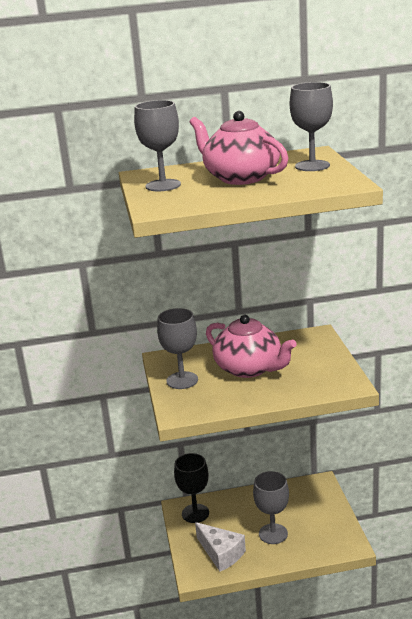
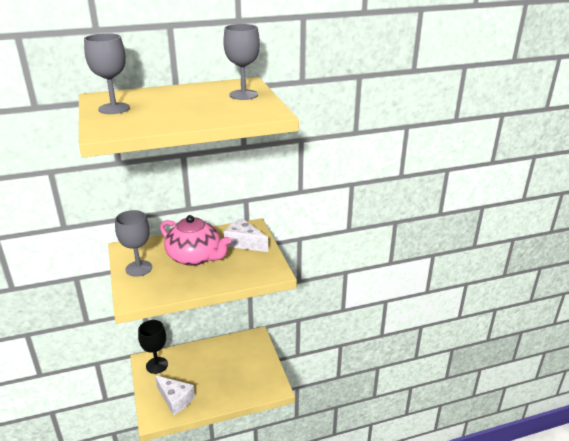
camera: 10 degrees left, 5 degrees up
pink teapot [190,111,288,185] -> none
grey goblet [253,471,289,544] -> none
none -> white cheese [224,218,268,252]

